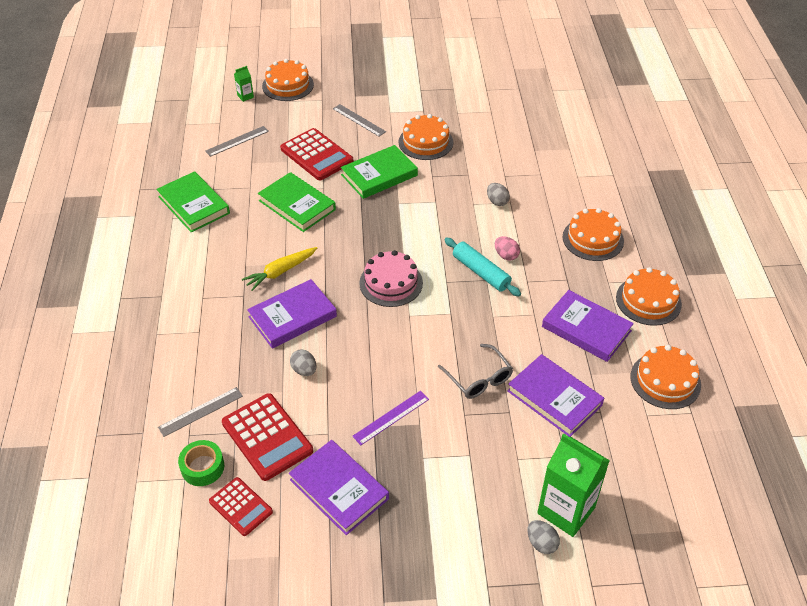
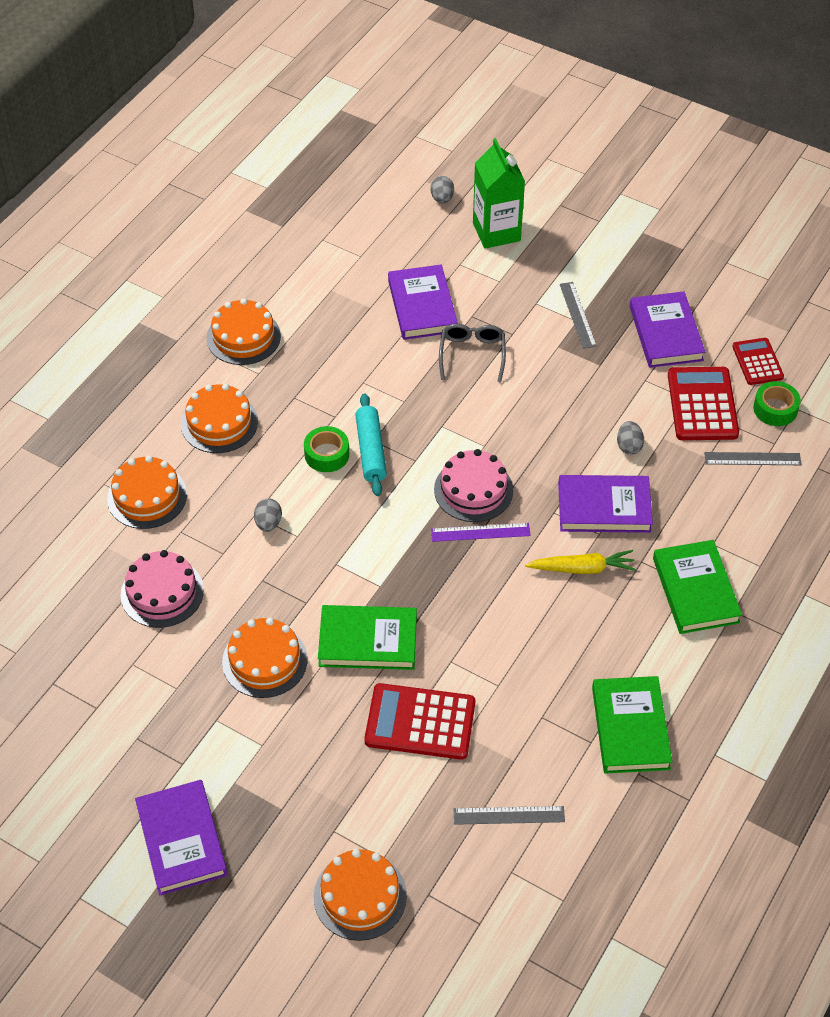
camera: 145 degrees left, 5 degrees up
green carton [234,66,254,102] -> none
green book [258,172,336,232] -> green book moved to [653,540,742,634]
red calculator [280,128,353,180] -> red calculator turned 75 degrees counterclockwise [365,683,475,760]
grey ruler [333,104,386,136] -> grey ruler moved to [560,282,597,349]
purple ruler [352,391,429,445] -> purple ruler moved to [431,523,531,542]
pink egg [495,236,520,261] -> green tape [304,426,349,472]
grey egg [527,520,560,554] -> grey egg moved to [430,176,454,203]
purple book [542,290,634,362] -> purple book moved to [135,780,228,895]
orange cake [631,345,701,409] -> orange cake moved to [107,455,187,529]
none -> pink cake [121,550,204,628]

